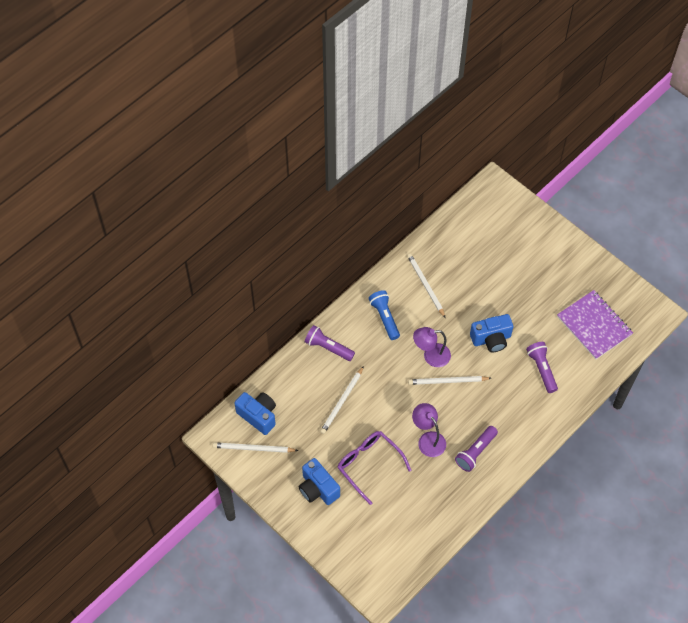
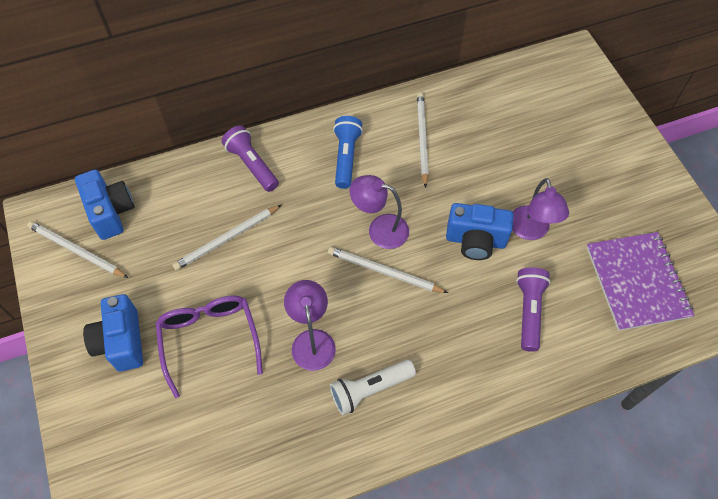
camera: 25 degrees right, 0 degrees up
purple flashlight [455,426,498,472] -> white flashlight [330,360,416,415]
none -> purple lamp [512,178,569,240]

